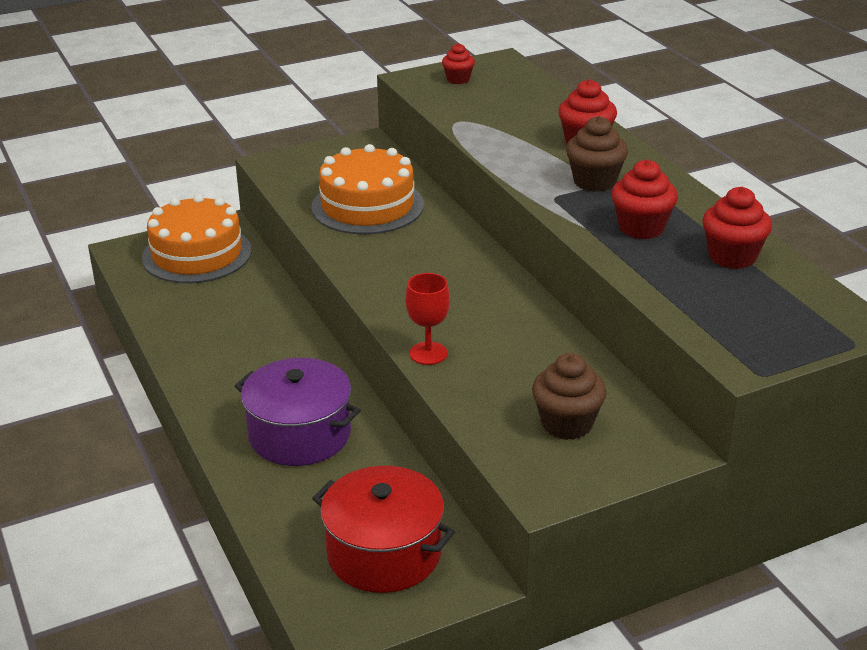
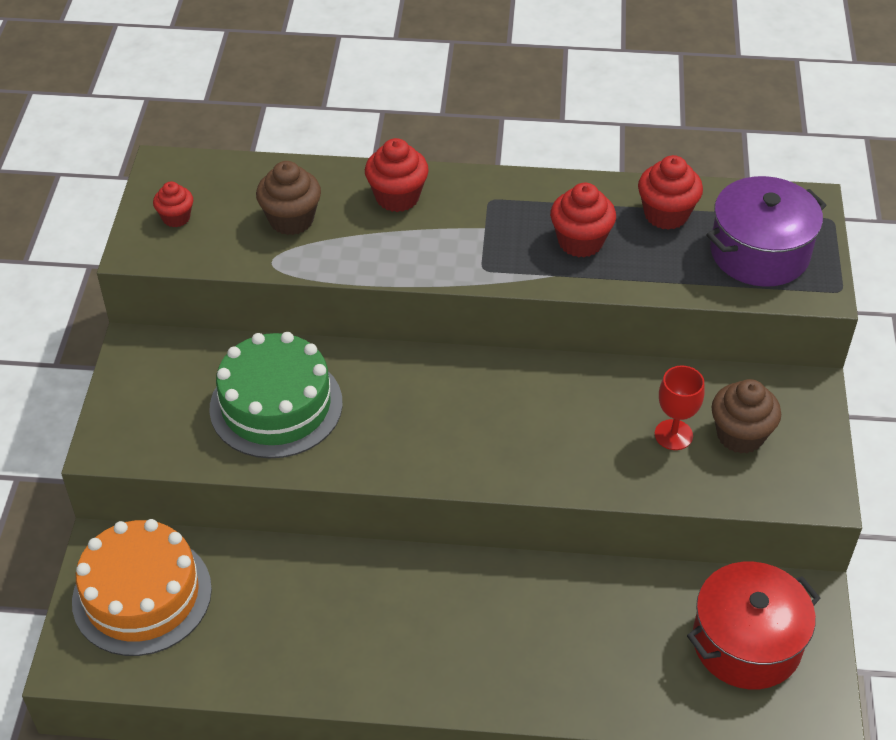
camera: 60 degrees left, 15 degrees up
purple pot [235,358,361,466] -> purple pot moved to [706,176,826,287]
orange cake [311,144,424,235] -> green cake [209,332,343,459]
red goblet [406,273,450,365] -> red goblet moved to [655,366,705,450]
brown cupcake [566,116,628,192] -> brown cupcake moved to [256,161,321,235]

